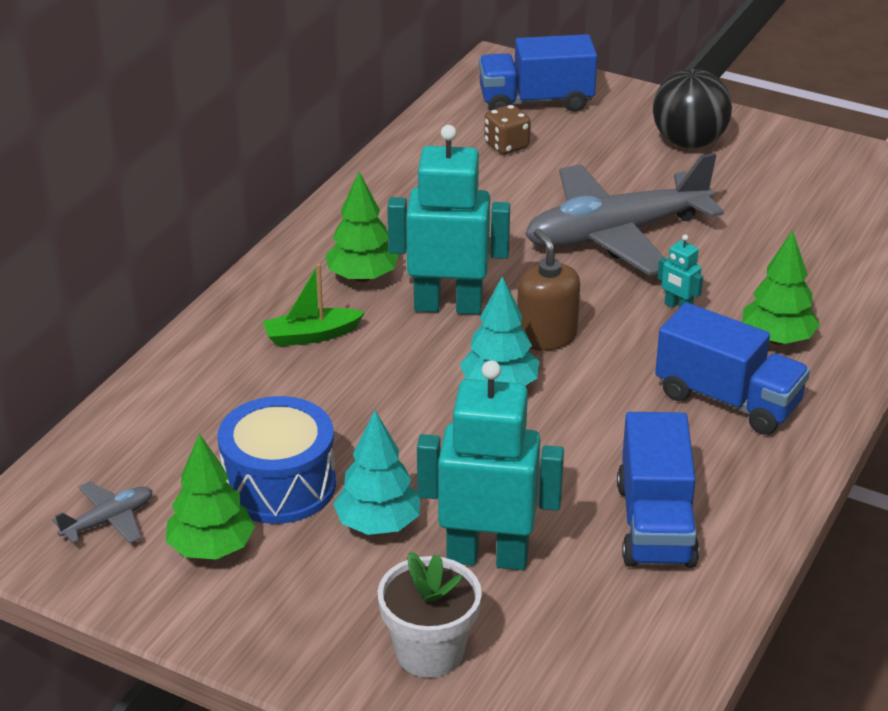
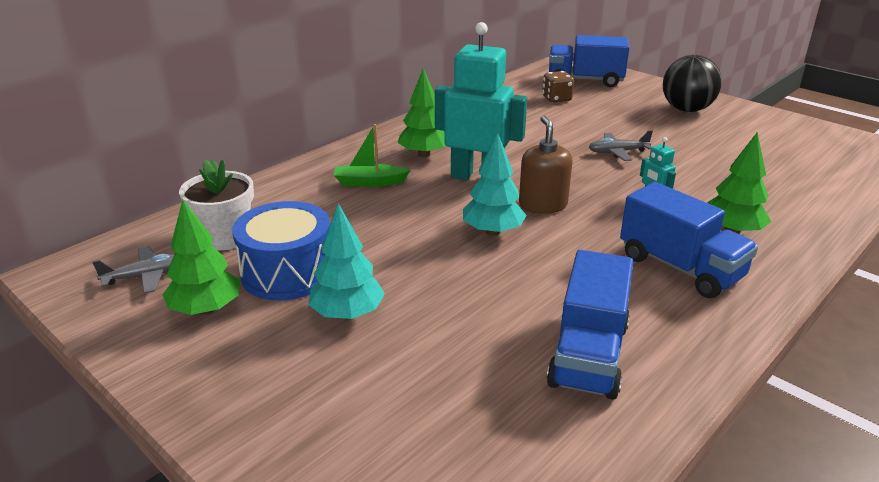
camera: 15 degrees right, 5 degrees down
white flower pot [378,551,482,678] -> white flower pot moved to [179,159,254,250]
turquoise robot [417,360,564,570] -> none
grey plane [525,153,724,275] -> grey plane [589,130,653,161], size x0.42

